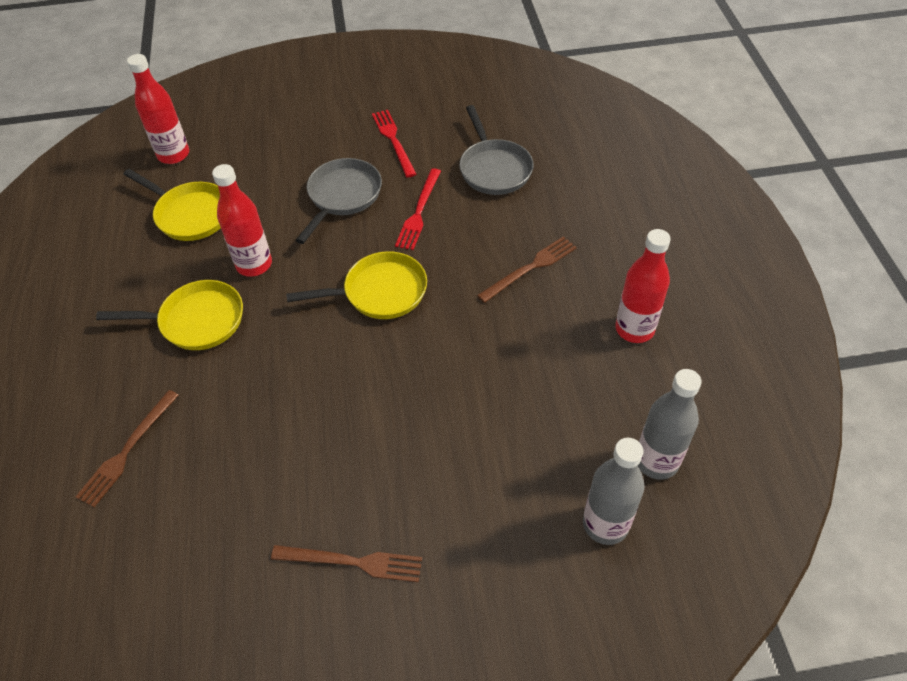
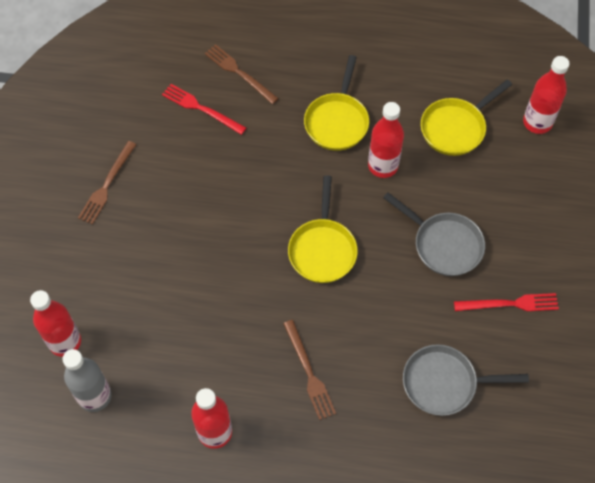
camera: 105 degrees right, 10 degrees up
red fork [395,168,441,250] -> red fork moved to [162,84,246,135]
grey bottle [583,438,644,545] -> red bottle [30,290,81,357]

